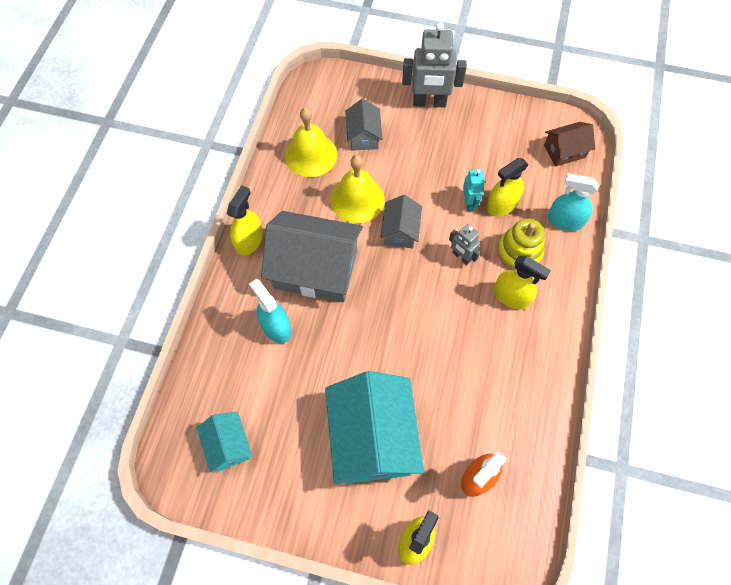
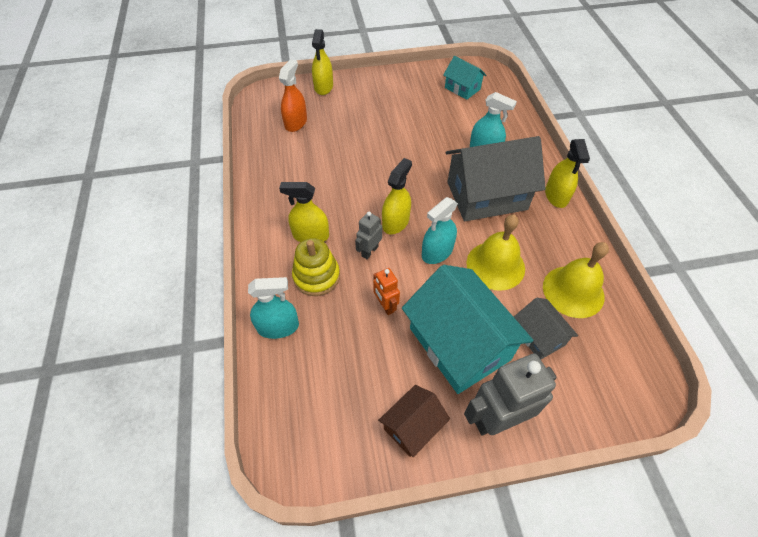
camera: 155 degrees right, 10 degrees down
turquoise house [325,371,424,484] -> turquoise house moved to [402,265,533,394]
grey house [380,195,422,248] -> turquoise spray bottle [422,197,458,264]
grey robot [449,224,480,265] -> grey robot turned 75 degrees counterclockwise [355,212,382,259]
turquoise robot [463,169,485,211] -> orange robot [373,268,400,315]
yellow spray bottle [487,158,529,216] -> yellow spray bottle moved to [382,158,412,234]
brown house [544,122,595,167] -> brown house moved to [378,385,450,457]

